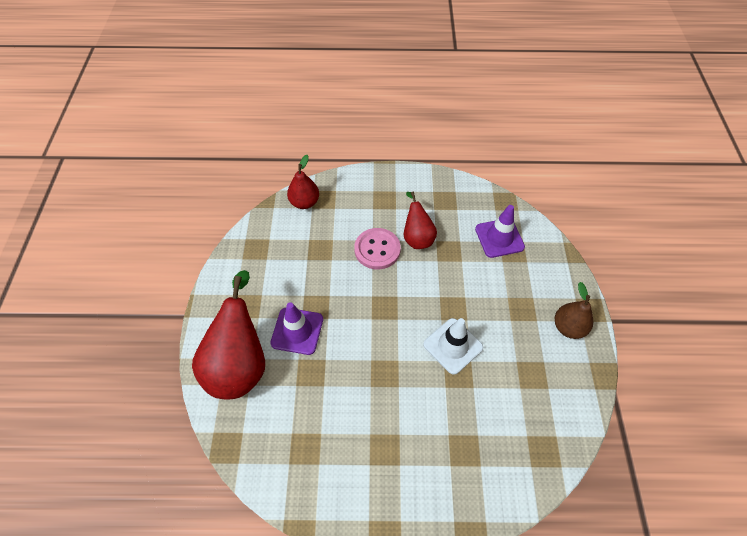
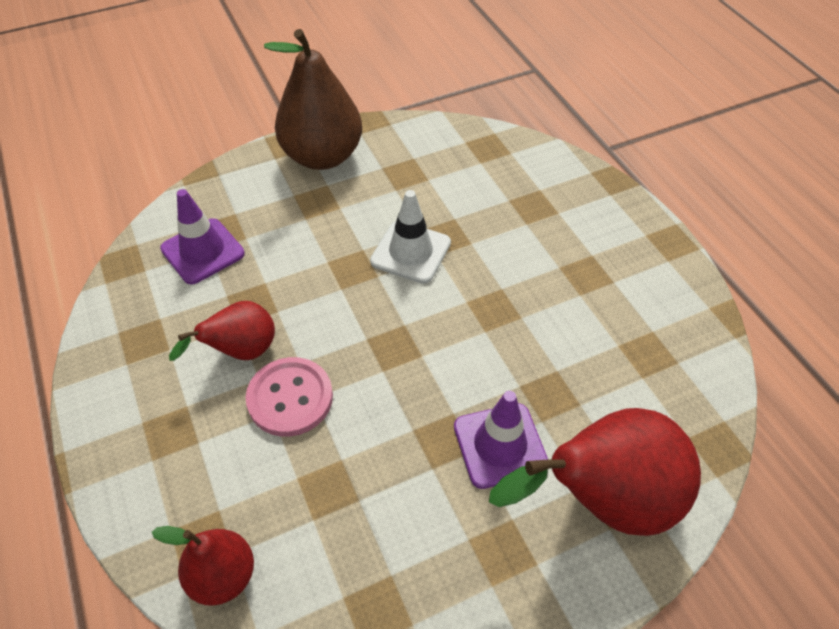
camera: 115 degrees left, 5 degrees down
brown pear [555,282,593,339] -> brown pear [264,29,362,170], size x1.77

